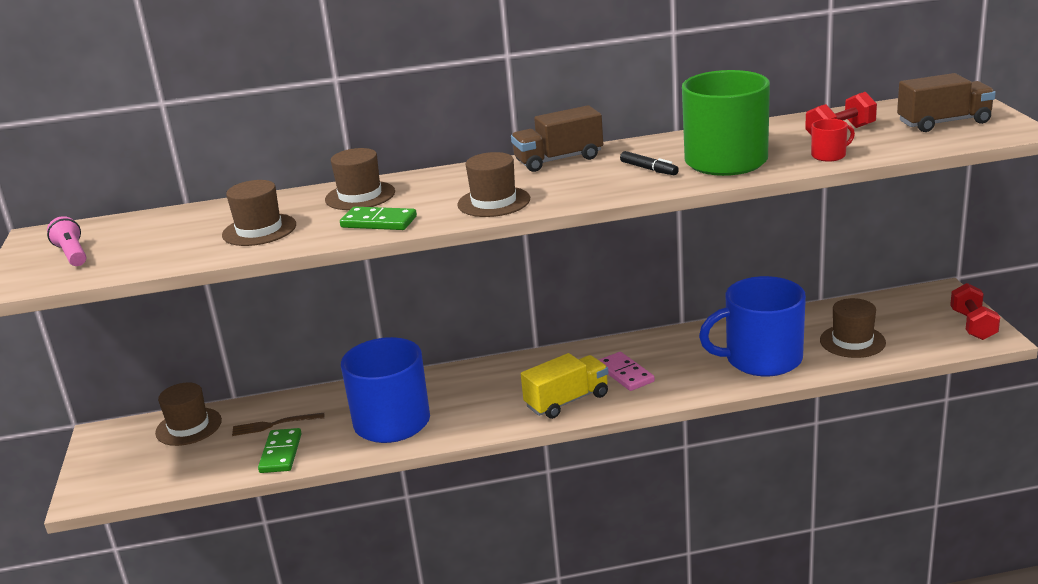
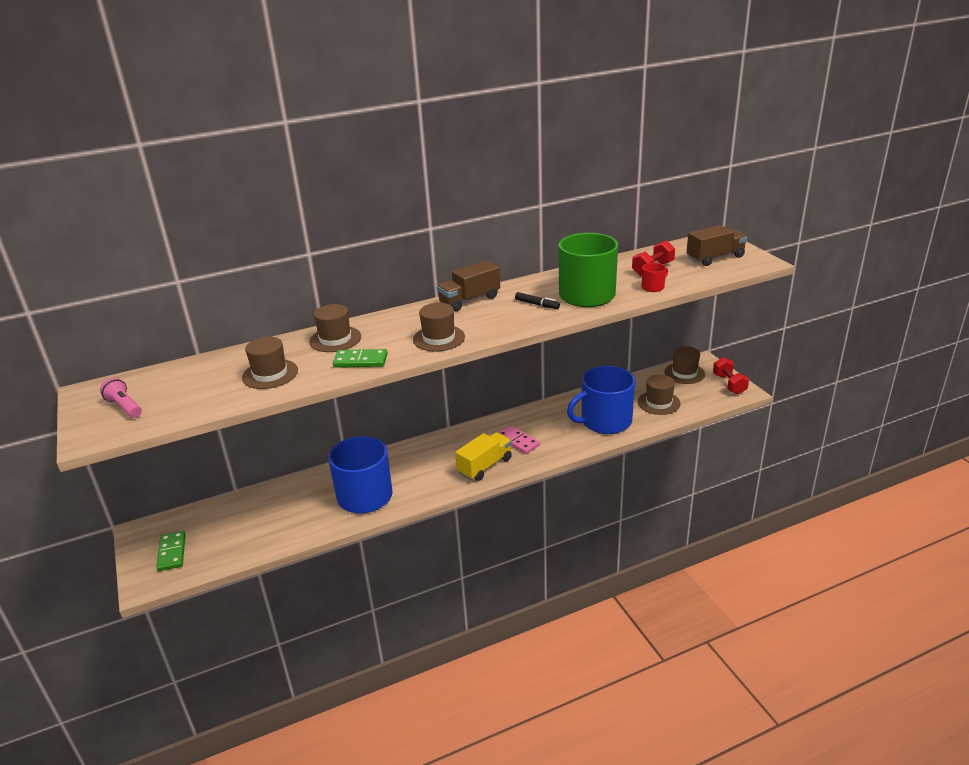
camera: 15 degrees left, 5 degrees up
brown hat [155,383,222,446] -> brown hat moved to [664,346,705,384]
brown fork [232,413,325,436] -> none
green domino [258,428,302,473] -> green domino moved to [156,531,186,571]

